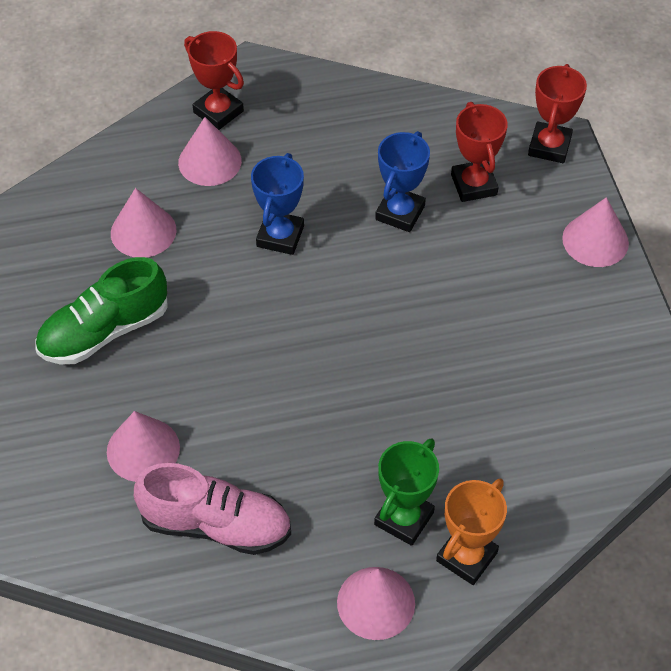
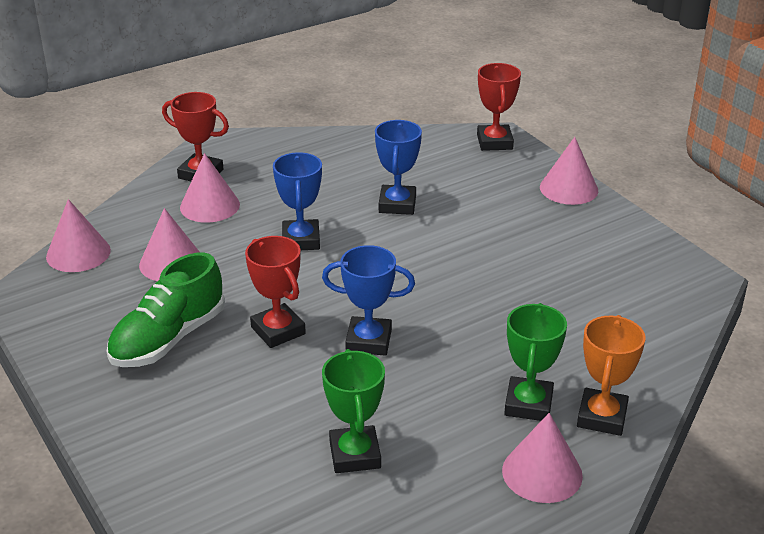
camera: 20 degrees left, 20 degrees down
pink cone [107,411,180,482] -> pink cone moved to [46,199,111,272]
pink shoe [134,463,291,555] -> green trophy [322,349,385,473]
red trophy [451,102,508,202] -> red trophy moved to [245,236,306,348]
none -> blue trophy [322,245,415,356]

